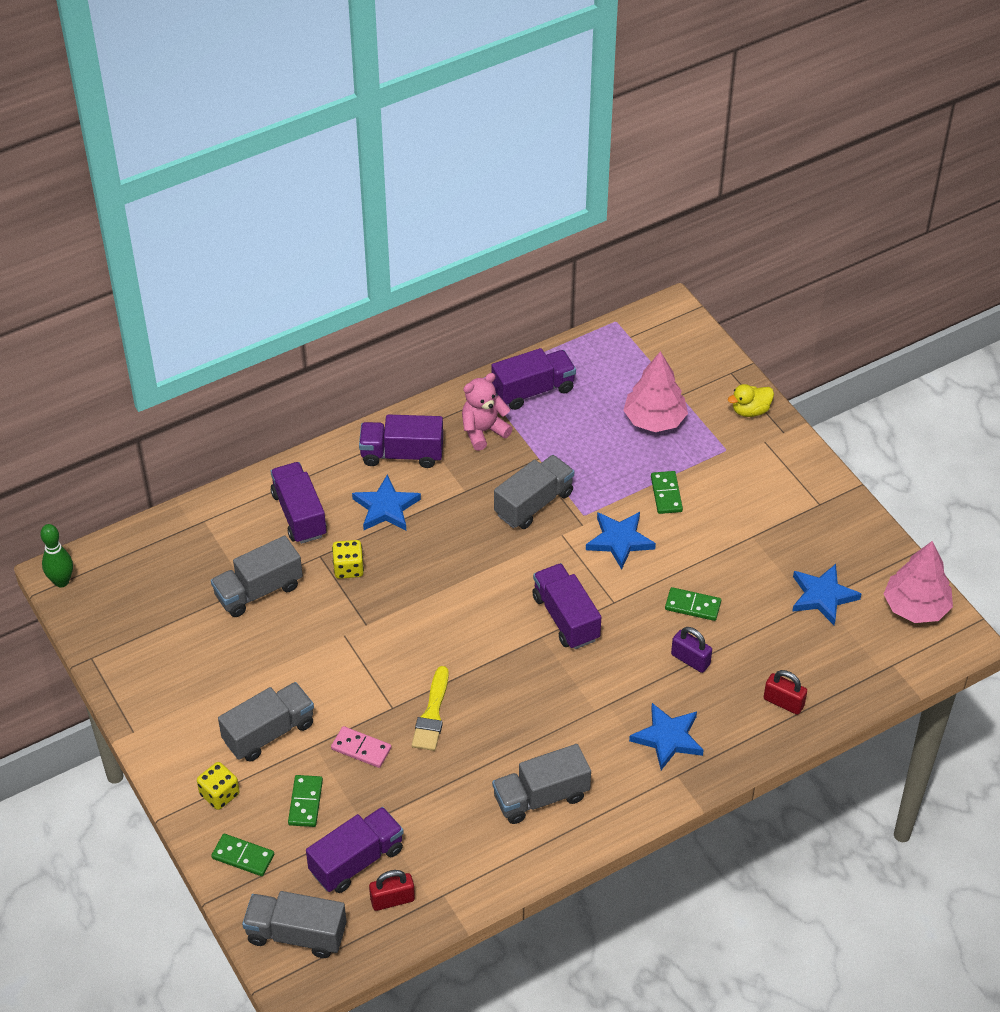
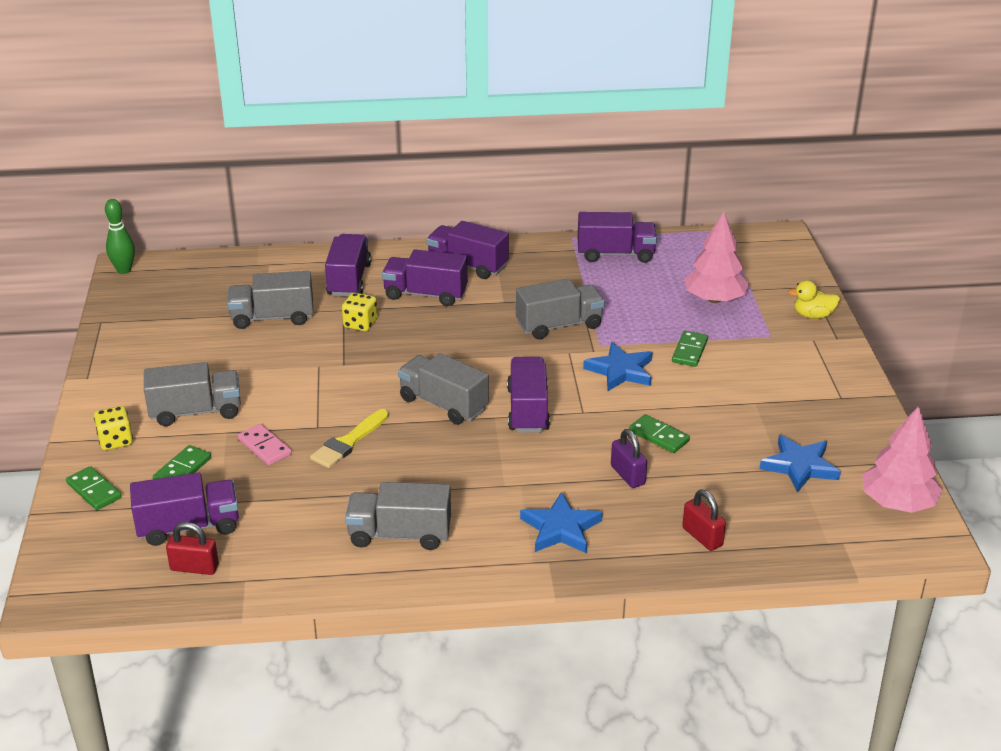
camera: 25 degrees right, 15 degrees down
grey truck [242,891,346,958] -> grey truck moved to [398,353,489,424]
blue star [352,475,421,530] -> purple truck [382,250,468,306]
pink teddy bear [462,373,513,451] -> none

